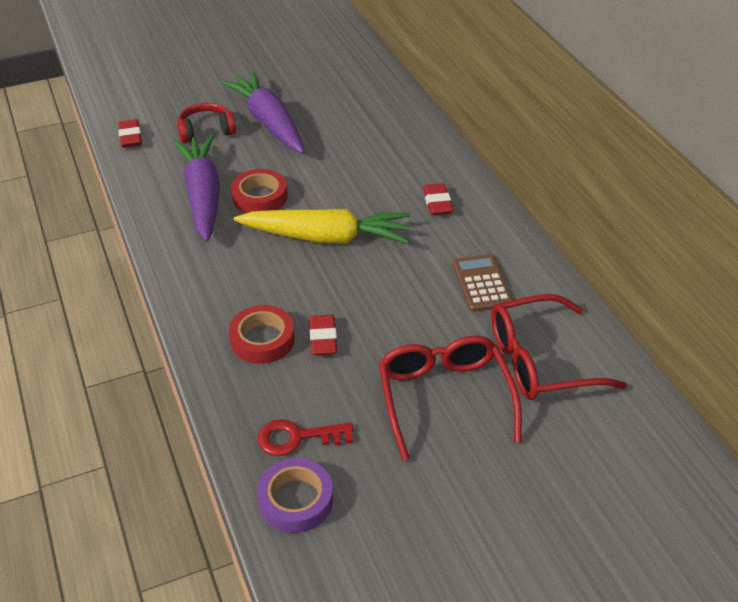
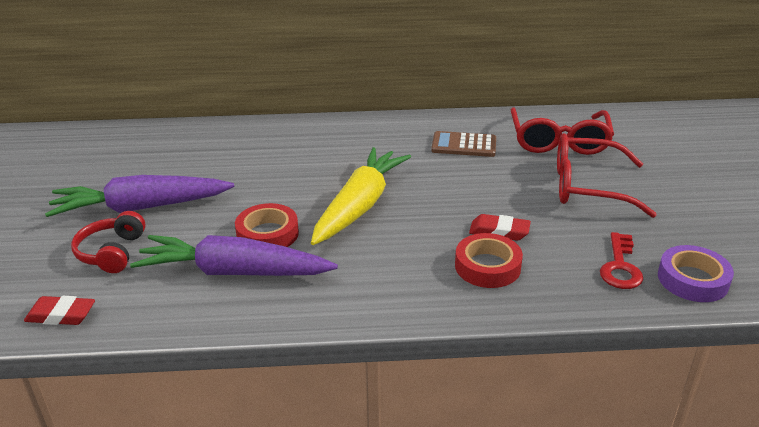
camera: 70 degrees left, 10 degrees down
red eraser [423,183,453,215] -> none

